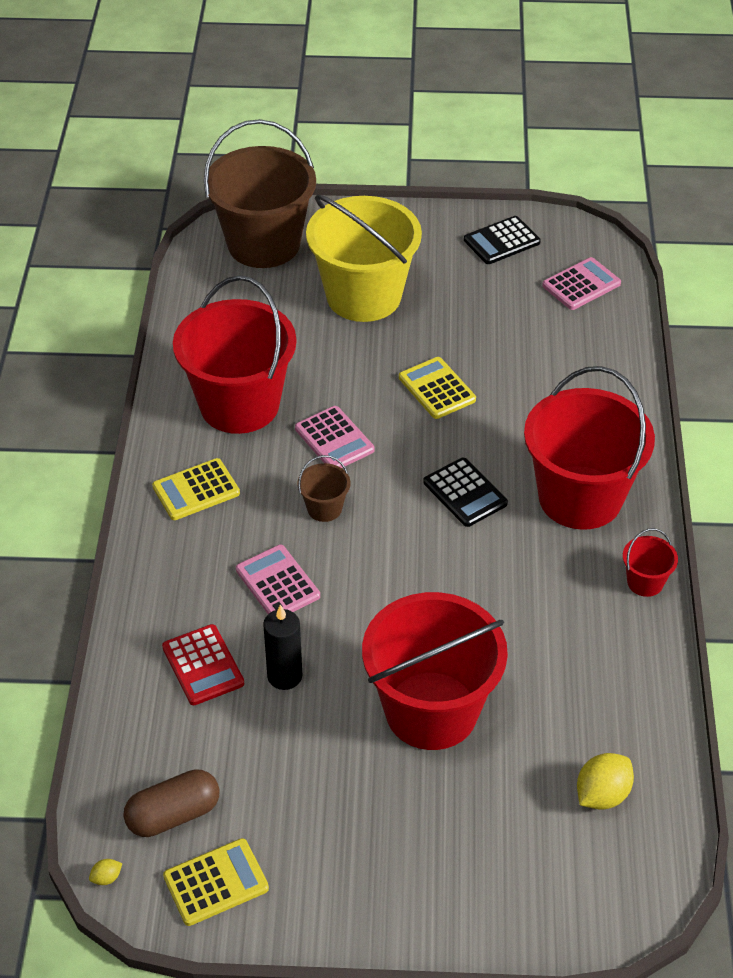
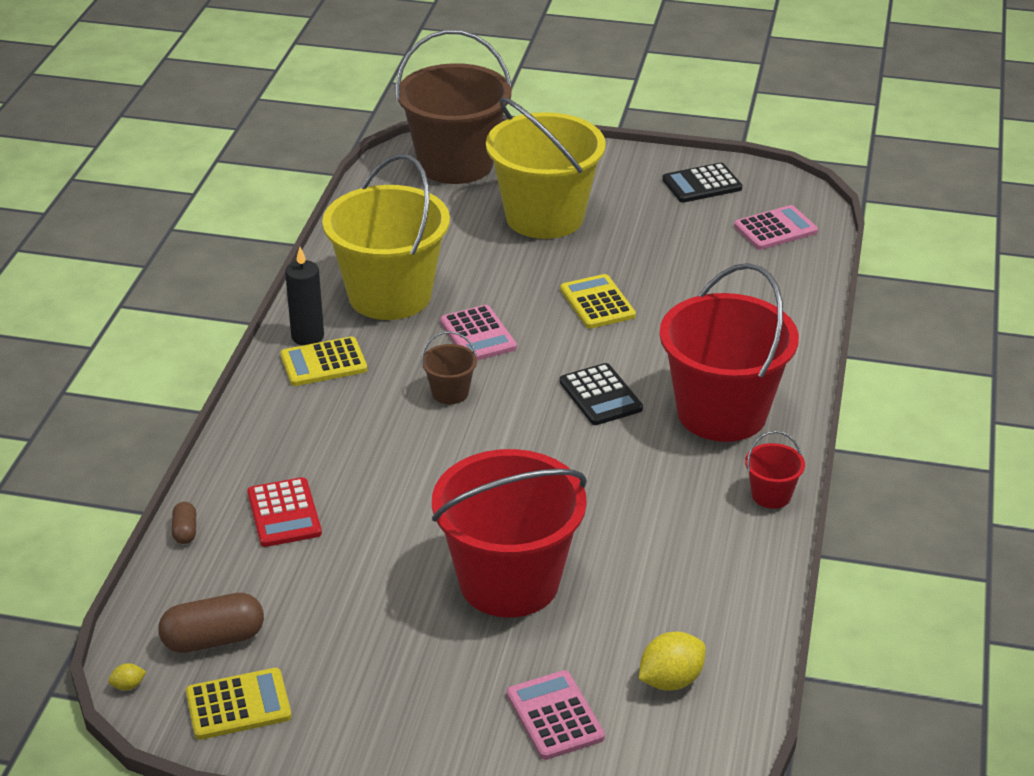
camera: 10 degrees right, 10 degrees down
red bucket [173,275,296,434] -> yellow bucket [322,154,450,320]
pink calculator [236,545,320,614] -> pink calculator moved to [507,670,605,760]
black candle [263,604,302,690] -> black candle moved to [285,247,324,345]
none -> brown capsule [172,502,196,544]

